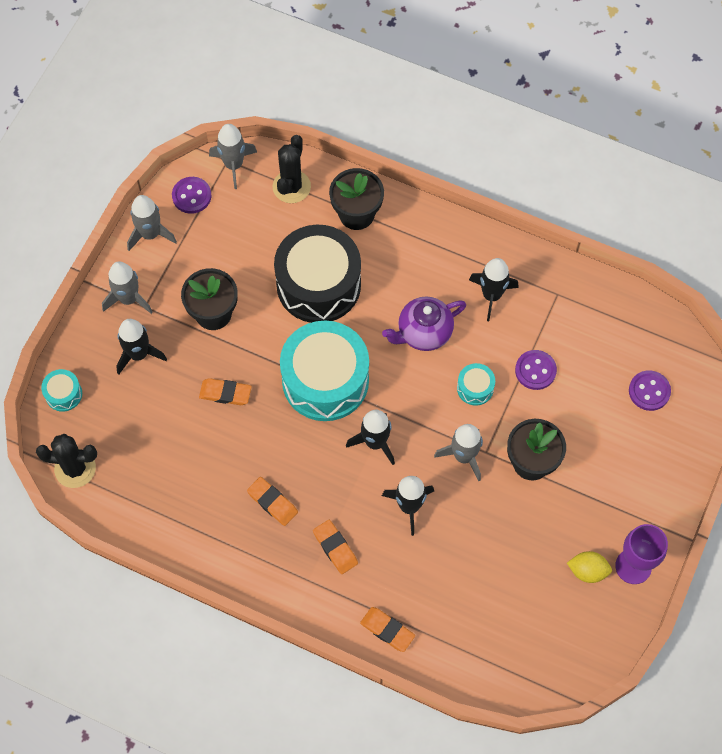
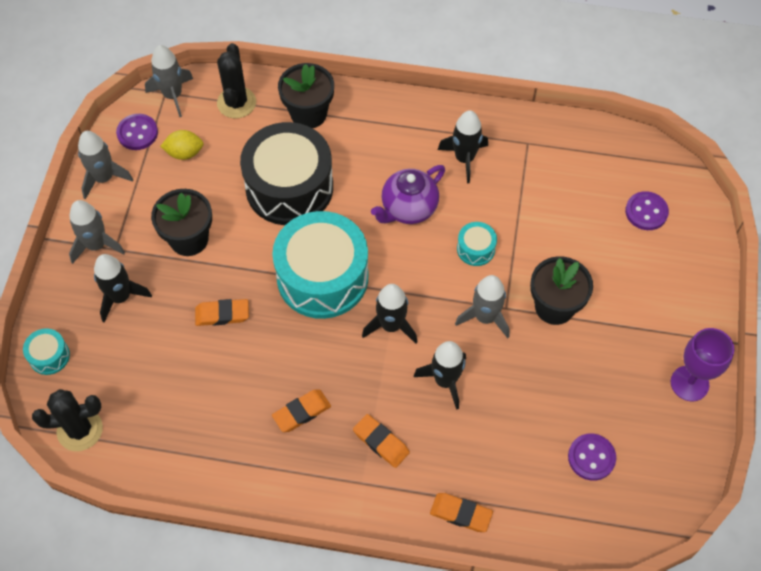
camera: 15 degrees left, 5 degrees down
orange eraser [247,477,298,526] -> orange eraser turned 60 degrees counterclockwise [272,389,331,432]
purple button [515,350,557,390] -> purple button moved to [568,434,616,481]
yellow lemon [567,551,612,583] -> yellow lemon moved to [160,130,204,160]

